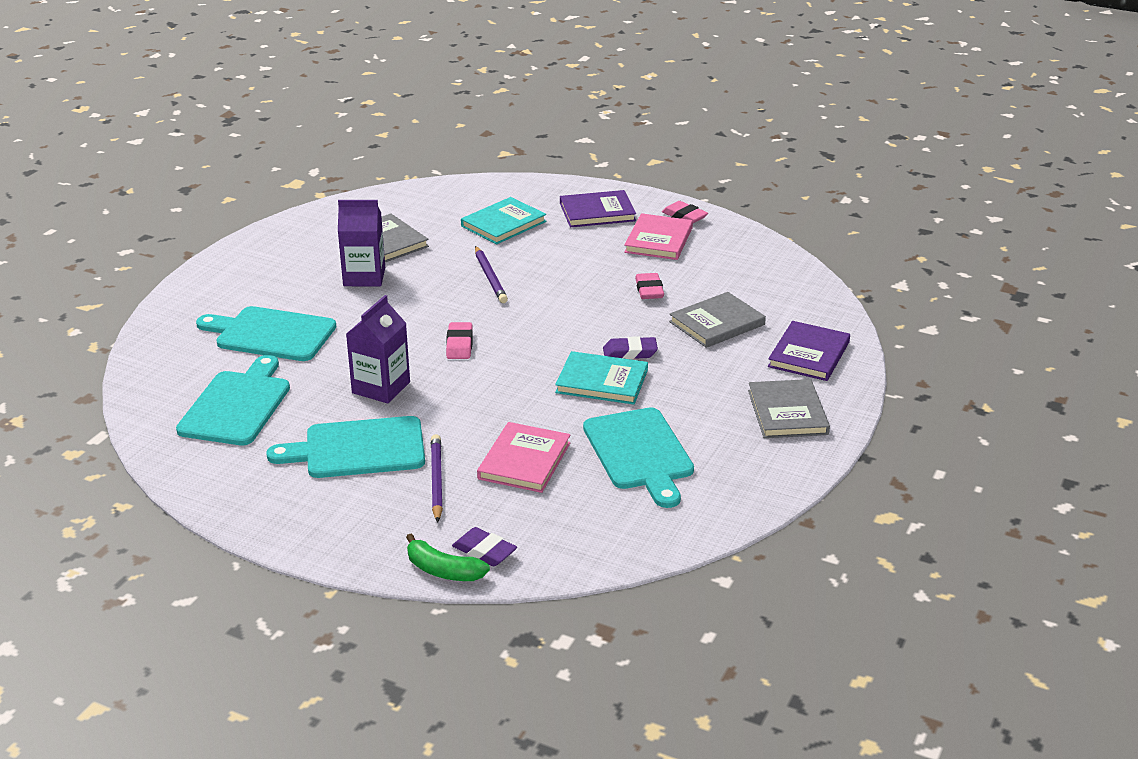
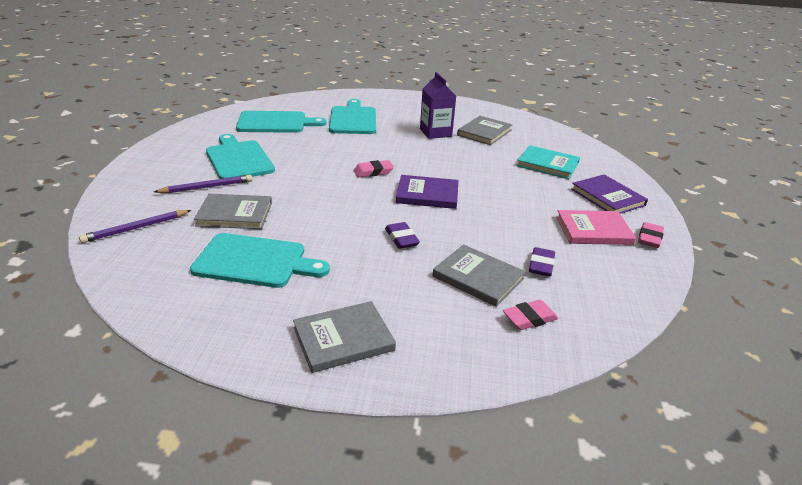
camera: 70 degrees right, 0 degrees up
purple carton [346,295,410,403] -> none
green banana [406,533,490,581] -> none
purple eraser [452,527,517,566] -> purple eraser moved to [529,247,555,277]
purple pencil [475,246,508,303] -> purple pencil moved to [79,210,192,243]
pink book [477,422,571,493] -> grey book [194,194,272,229]
turquoise book [555,351,648,405] -> none
turquoise cutting board [583,408,694,508] -> turquoise cutting board turned 135 degrees counterclockwise [190,233,330,288]
pink eraser [635,273,664,299] -> pink eraser moved to [503,300,558,330]
purple book [768,321,850,381] -> purple book moved to [396,175,458,209]

